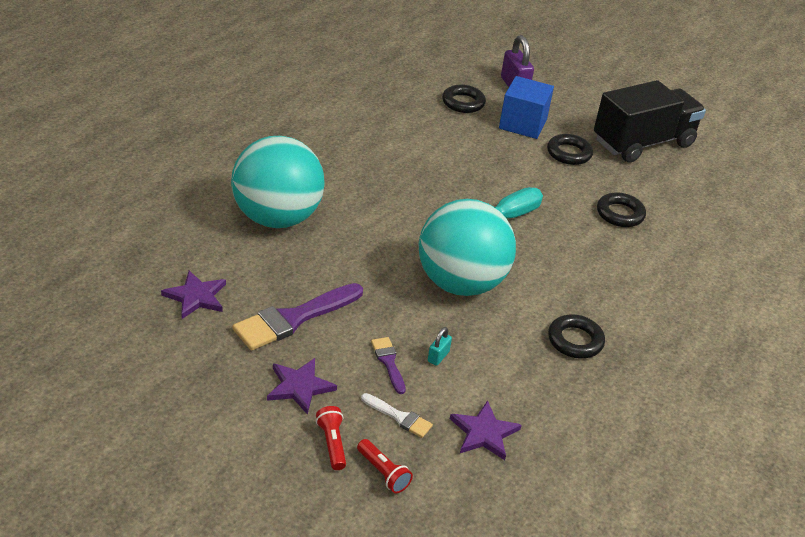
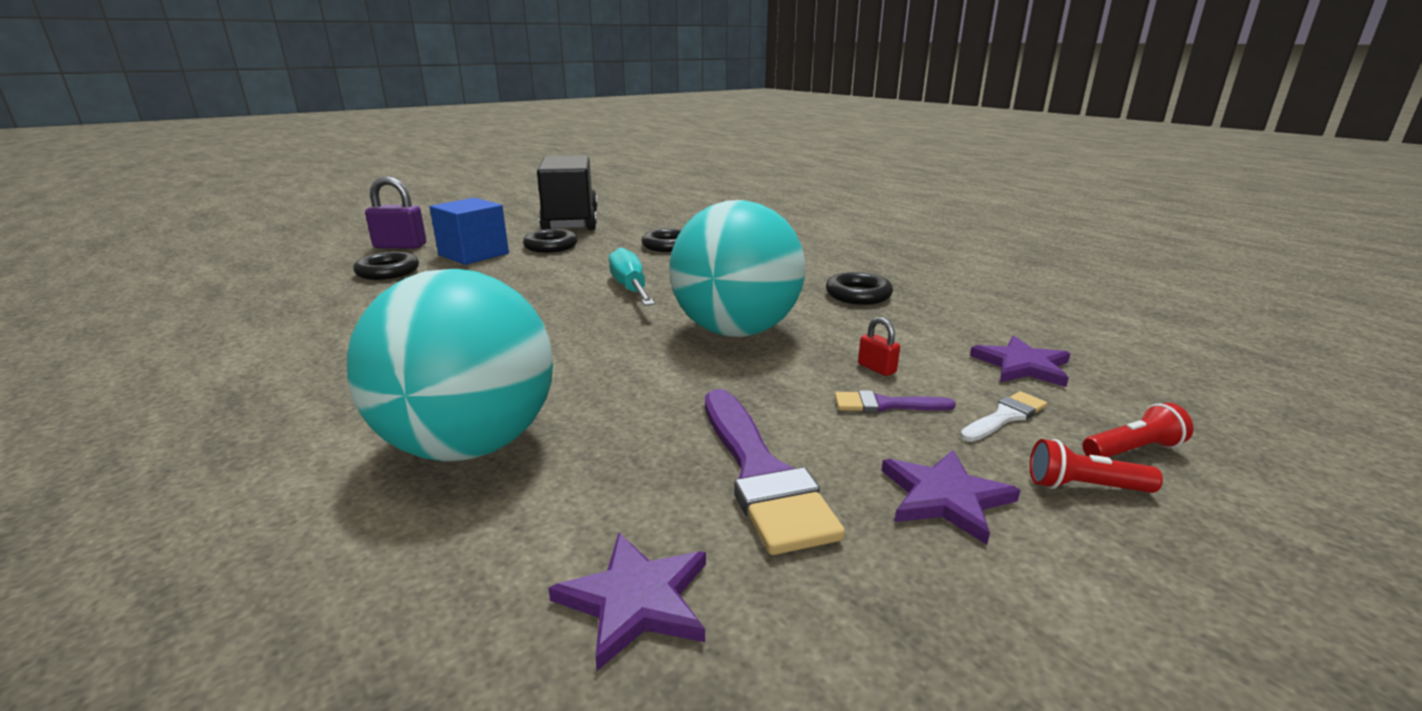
camera: 65 degrees left, 15 degrees down
turquoise padlock [428,327,452,366] -> red padlock [858,317,900,376]

